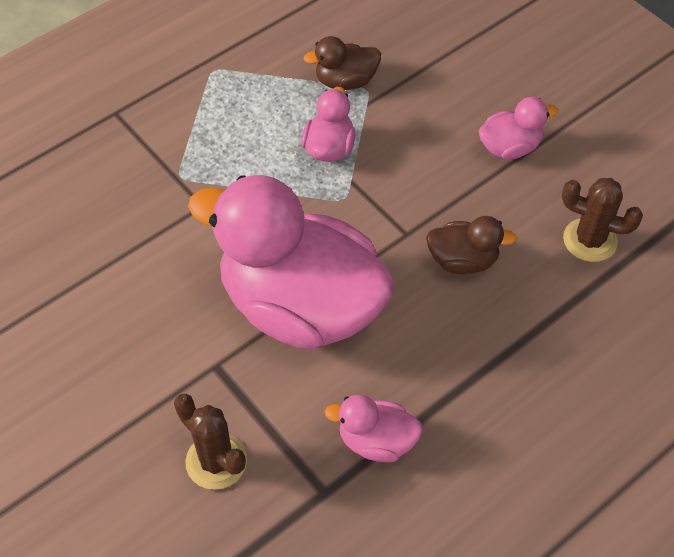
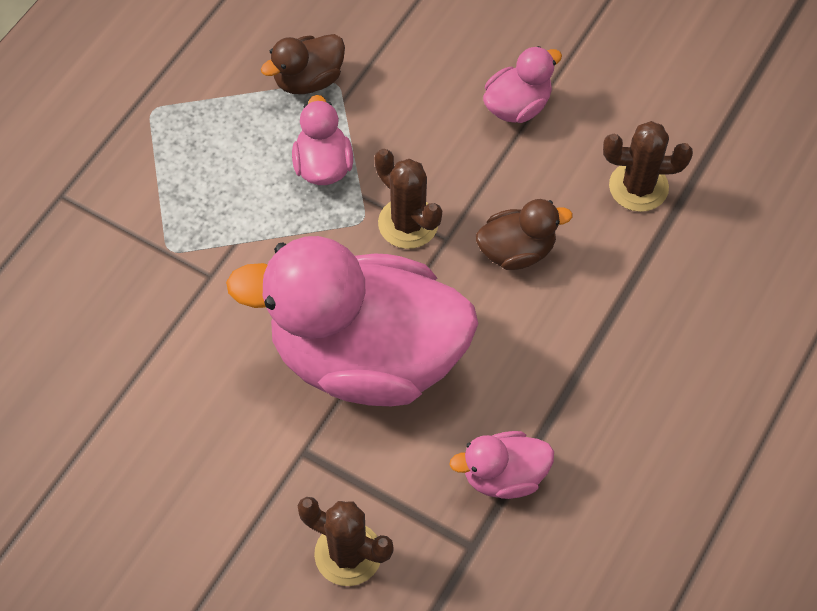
camera: 20 degrees left, 5 degrees up
none -> brown cactus [375,149,442,249]

